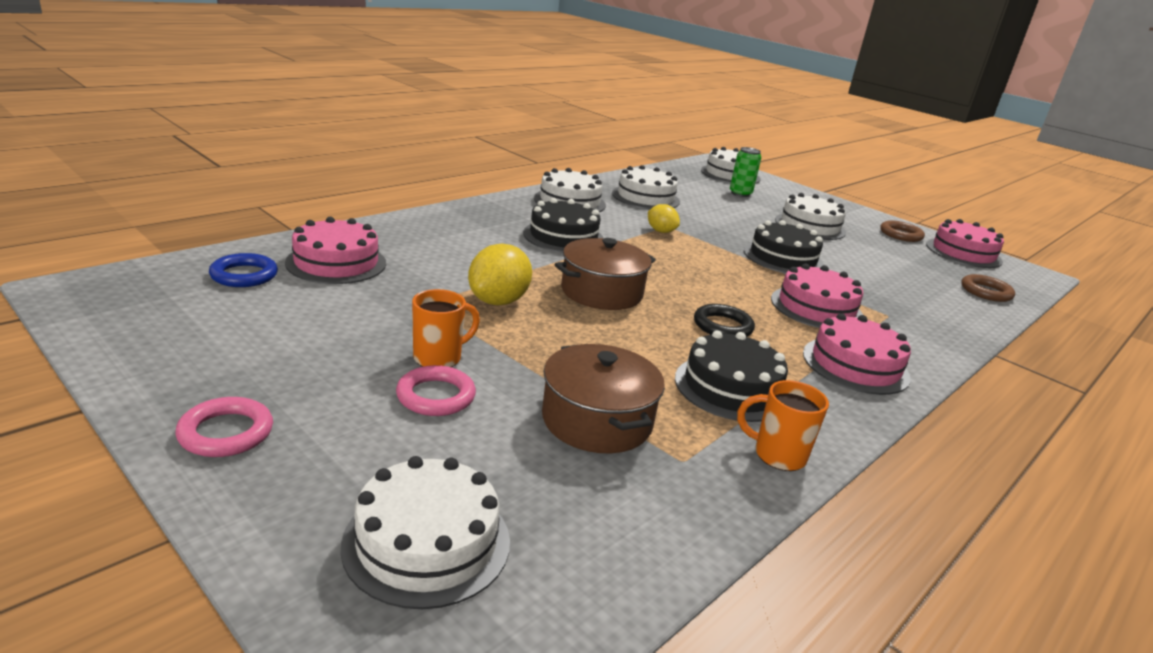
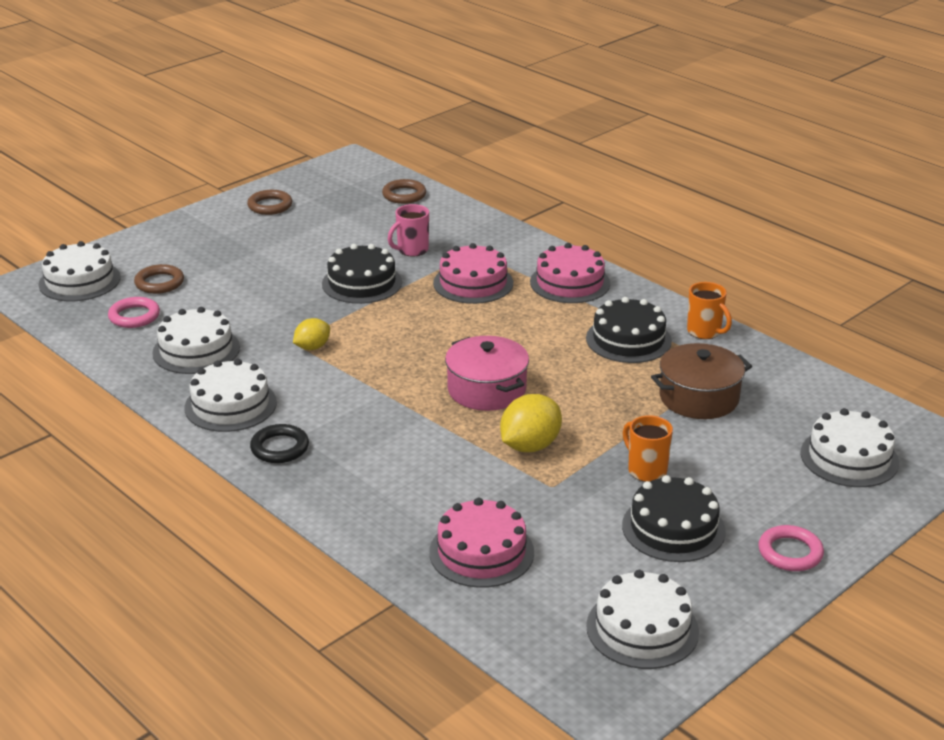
camera: 85 degrees left, 5 degrees up
blue ring [209,253,278,287] -> none
pink ring [396,365,476,416] -> pink ring moved to [108,297,160,328]
yellow lemon [468,244,532,305] -> yellow lemon turned 75 degrees counterclockwise [500,394,562,452]
black cake [523,198,604,253] -> black cake moved to [622,475,726,562]
brown pot [555,238,656,310] -> pink pot [445,336,529,411]
black ring [694,304,755,337] -> black ring moved to [250,424,309,463]
green can [730,147,761,197] -> brown ring [134,264,184,294]
orange mug [737,380,829,471] -> orange mug turned 60 degrees counterclockwise [687,282,732,339]
white cake [775,193,846,240] -> white cake moved to [586,570,699,669]
pink cake [926,219,1004,268] -> none
none -> pink mug [388,204,429,256]

